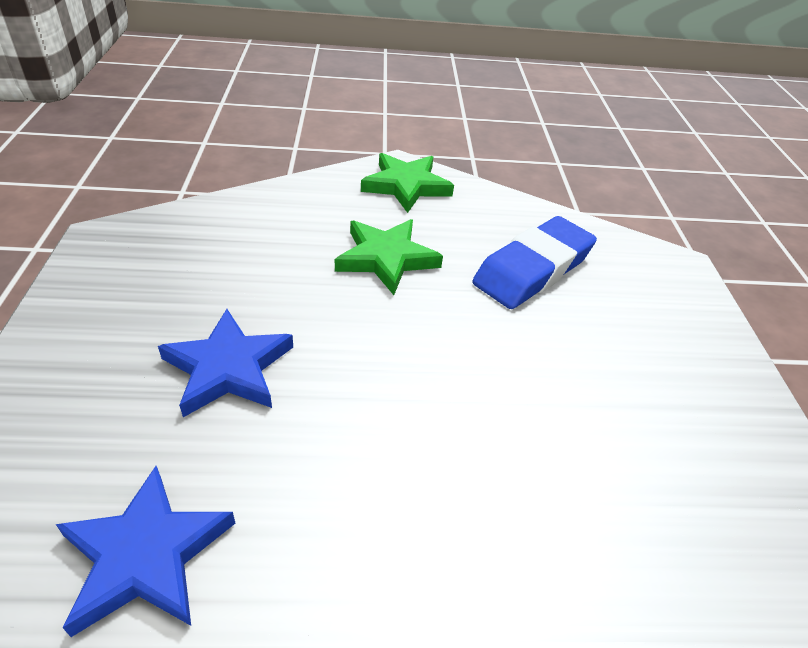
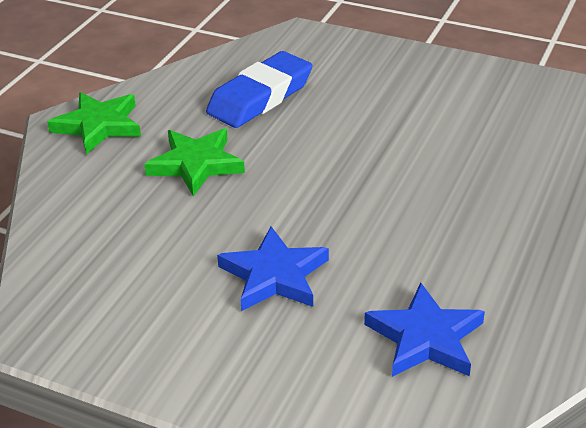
camera: 60 degrees left, 5 degrees down
blue eraser [472,216,597,309] -> blue eraser turned 60 degrees clockwise [206,51,312,128]

